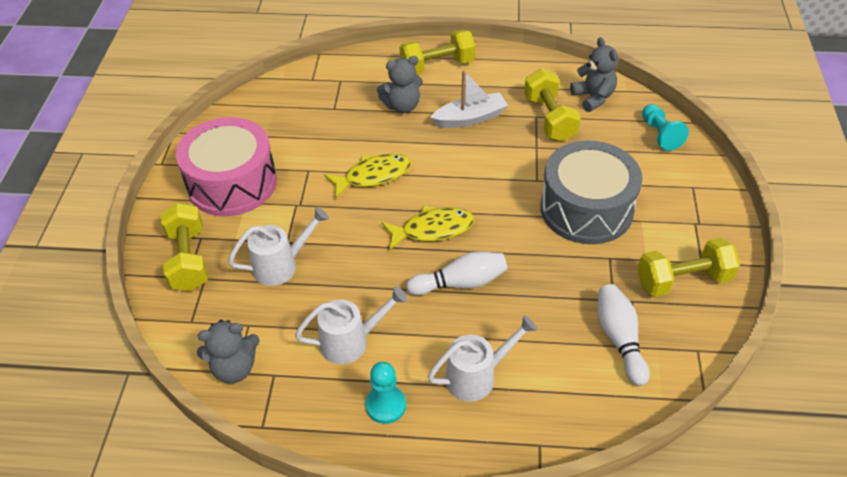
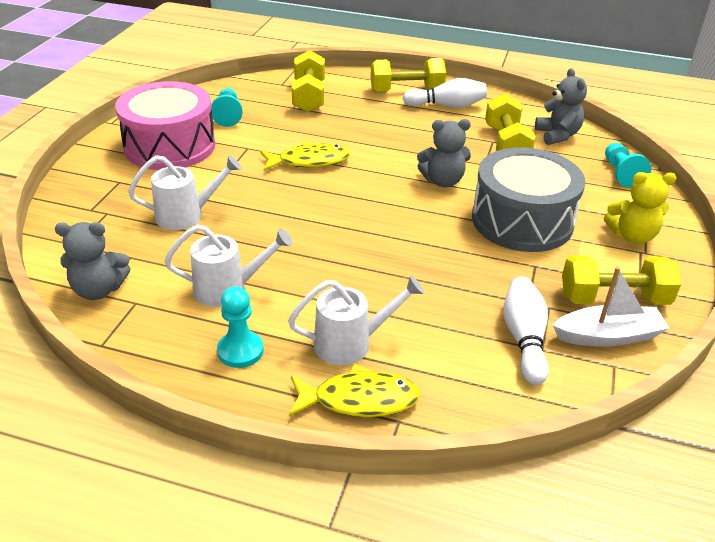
camera: 10 degrees right, 10 degrees down
yellow dumbbell [161,203,208,291] -> yellow dumbbell moved to [292,50,325,112]
grey teddy bear [377,56,423,113] -> grey teddy bear moved to [417,119,471,187]
yellow fish [382,206,474,250] -> yellow fish moved to [289,364,421,417]
white bowling pin [406,251,507,296] -> white bowling pin moved to [403,78,487,108]
white boat [430,70,508,128] -> white boat moved to [553,267,669,347]
none -> turquoise pawn [211,88,243,127]
none -> yellow teddy bear [604,172,676,244]

